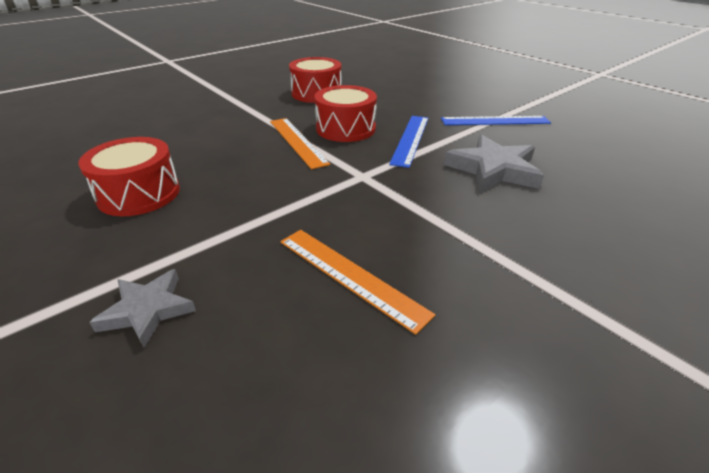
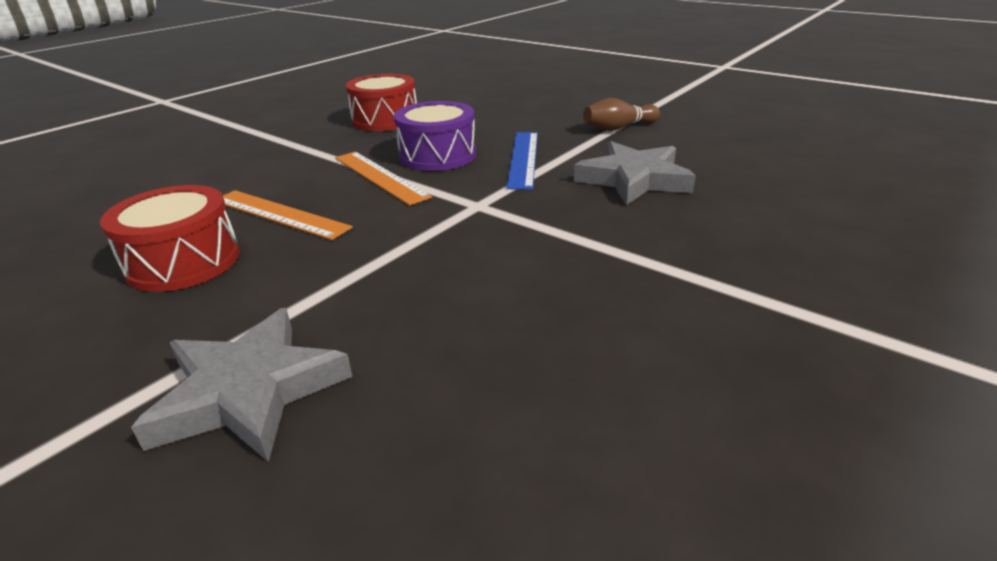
camera: 10 degrees left, 5 degrees down
grey star [89,269,196,348] -> grey star [131,308,353,462], size x1.57
orange ruler [280,230,435,335] -> orange ruler moved to [223,190,353,240]
red drum [315,85,377,142] -> purple drum [394,101,476,171]
blue ruler [441,116,551,125] -> brown bowling pin [583,98,660,131]

